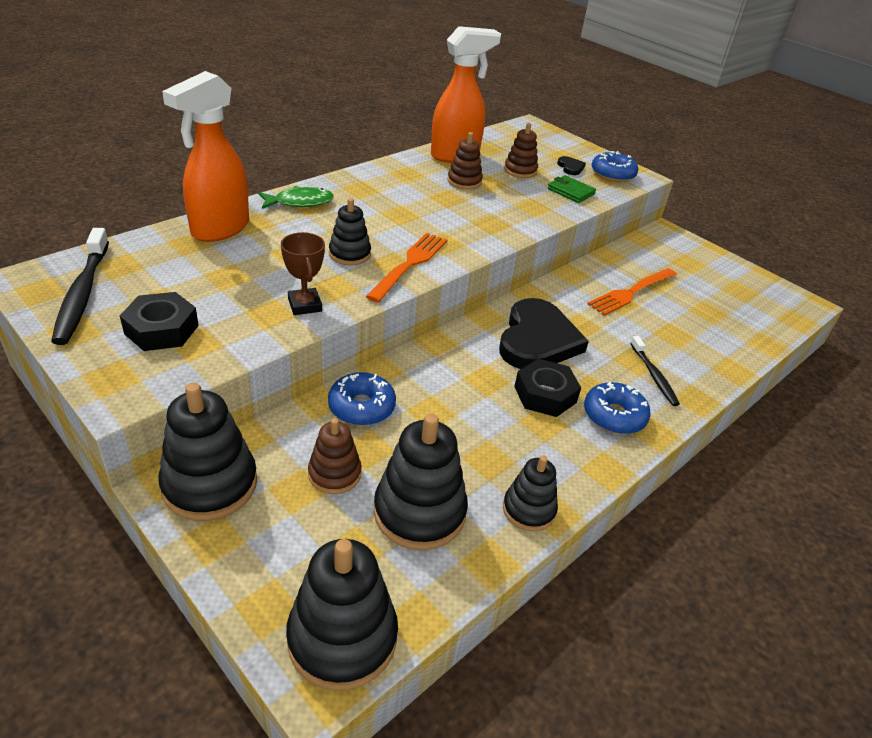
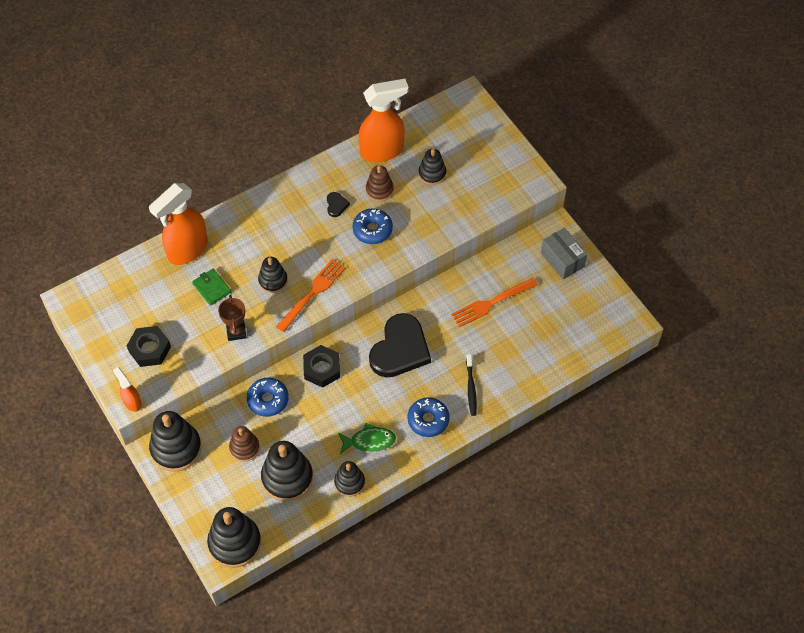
camera: 15 degrees right, 20 degrees up
black toothbrush [51,228,109,345] -> none
green fish [259,186,334,209] -> green fish moved to [338,423,396,454]
brown stacking toy [504,123,538,178] -> black stacking toy [418,149,446,185]
black nut [514,359,581,417] -> black nut moved to [303,345,340,388]
green wallet [547,175,596,203] -> green wallet moved to [192,269,231,306]
black heart [557,156,586,175] -> black heart moved to [327,192,350,217]
blue donut [592,151,638,182] -> blue donut moved to [352,208,393,244]
none -> orange spray bottle [113,367,142,412]
none -> grey box [541,227,587,280]

